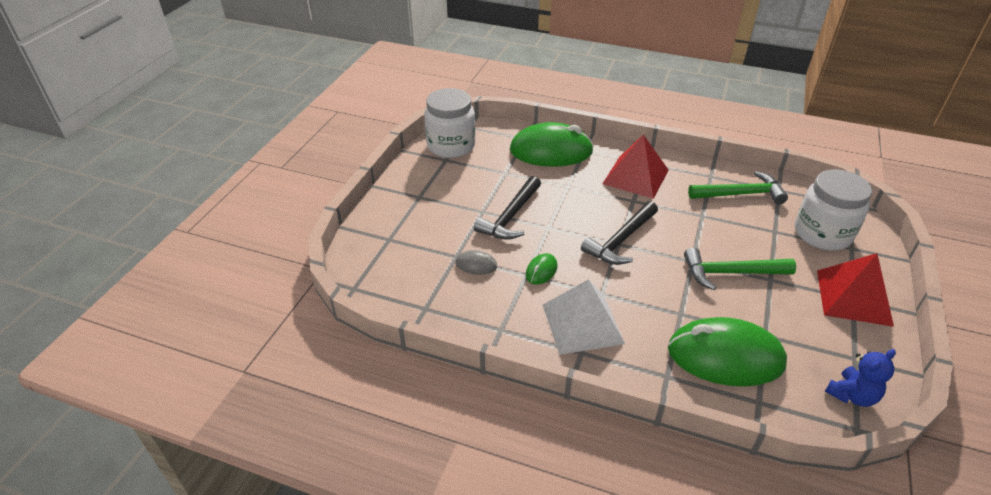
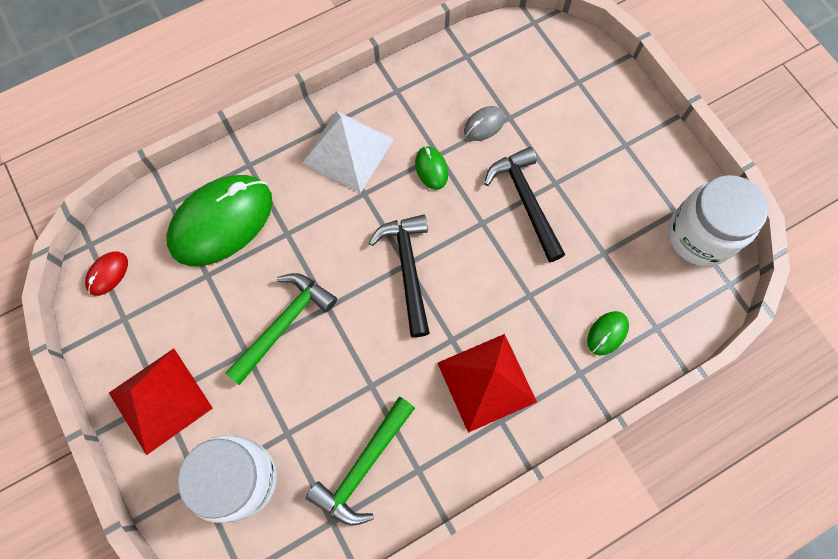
camera: 130 degrees right, 30 degrees up
green mouse [510,122,594,167] -> green mouse [587,311,629,355], size x0.42
blue teddy bear [825,349,896,407] -> red mouse [85,251,128,296]

